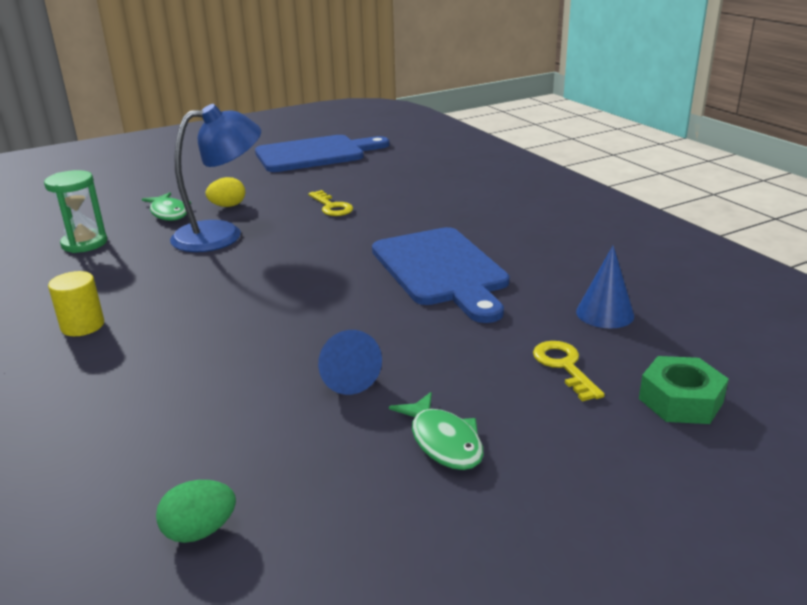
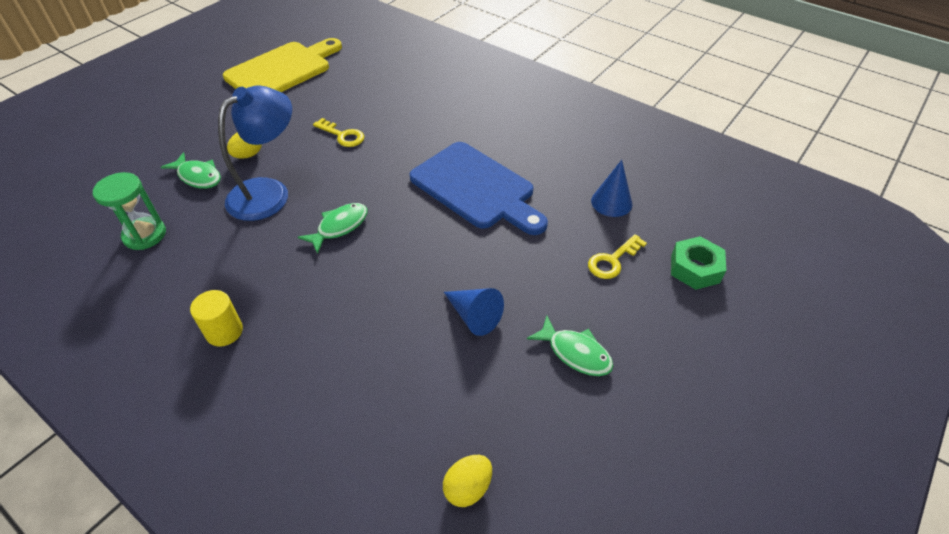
camera: 25 degrees left, 20 degrees up
green egg [156,480,236,543] -> yellow egg [443,455,492,507]
blue cutting board [255,135,389,172] -> yellow cutting board [223,38,342,92]
yellow key [533,341,605,401] -> yellow key turned 90 degrees counterclockwise [588,234,647,279]
none -> green fish [298,203,368,254]

